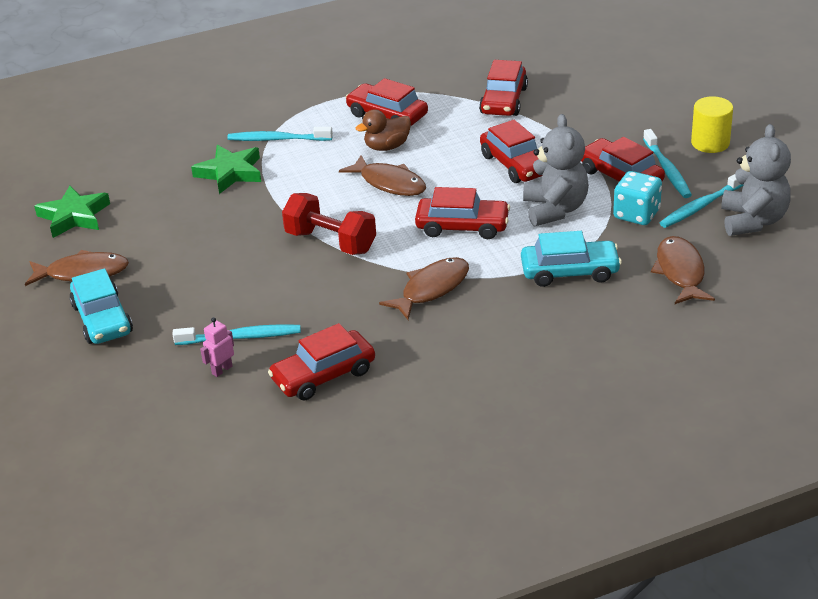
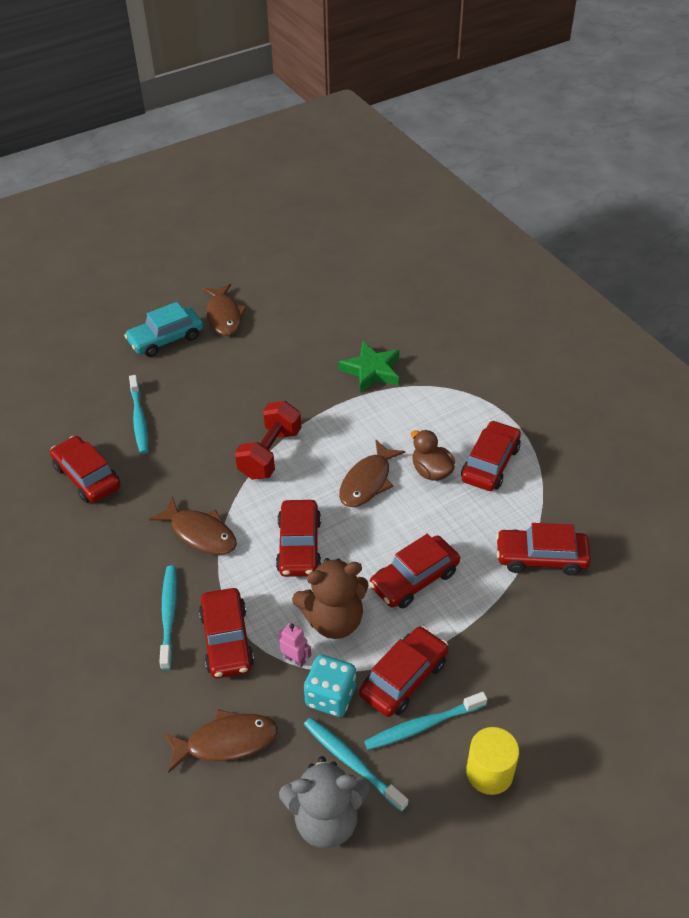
camera: 80 degrees right, 10 degrees up
green star [34,186,110,238] -> none
pink robot [200,317,234,377] -> pink robot moved to [278,623,311,667]
turquoise toothbrush [227,127,333,141] -> turquoise toothbrush moved to [159,566,177,670]
turquoise car [521,231,622,287] -> red car [199,588,254,678]
grey teddy bear [523,114,589,226] -> brown teddy bear [292,558,369,639]

